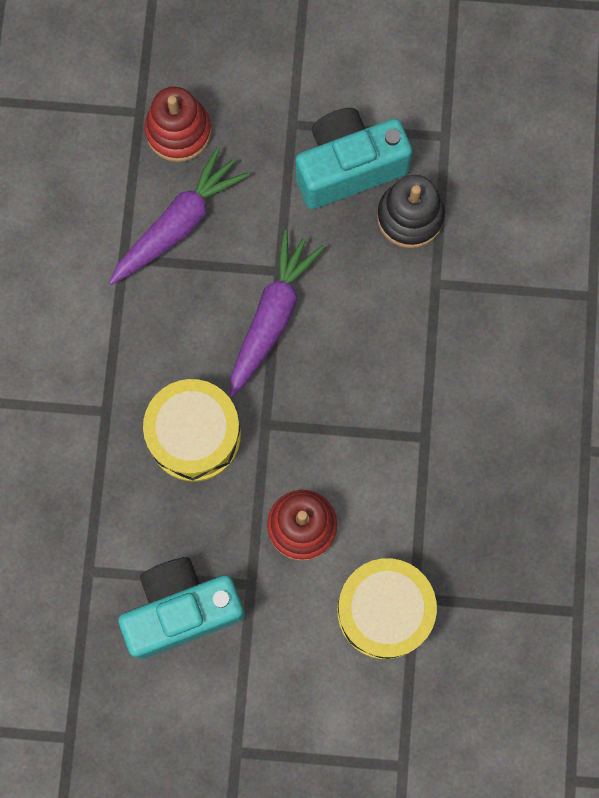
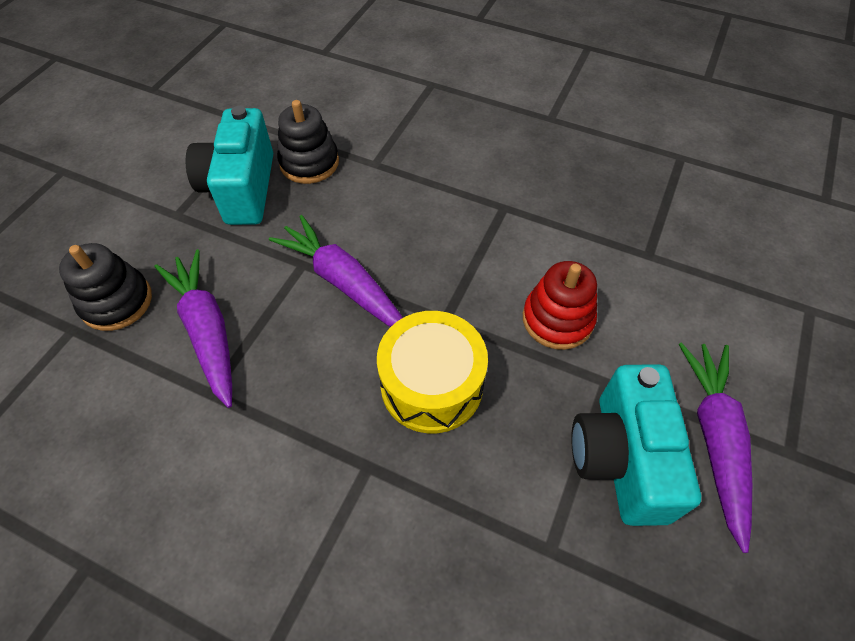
camera: 70 degrees left, 20 degrees down
red stacking toy [144,87,211,162] -> black stacking toy [59,243,152,331]
yellow drum [337,558,437,659] -> none
none -> purple carrot [678,343,752,553]

